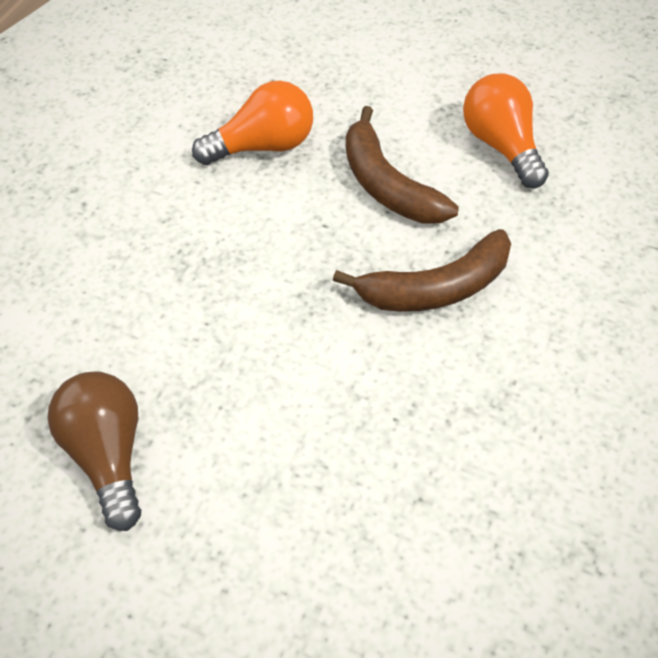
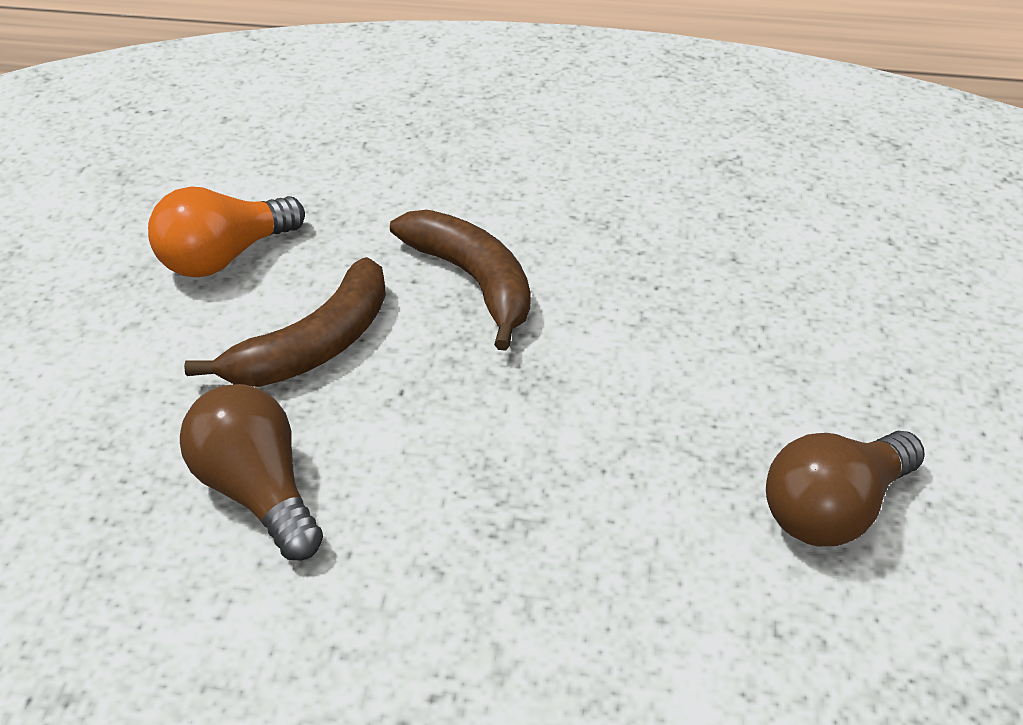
camera: 105 degrees left, 10 degrees down
orange light bulb [192,81,313,165] -> brown light bulb [180,384,323,560]

